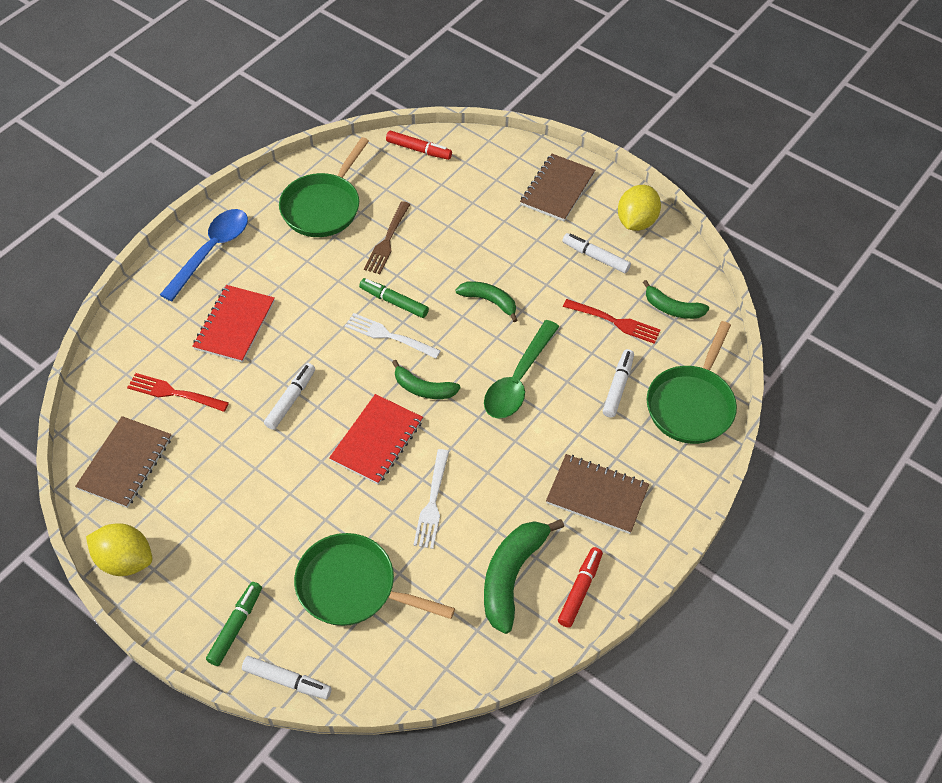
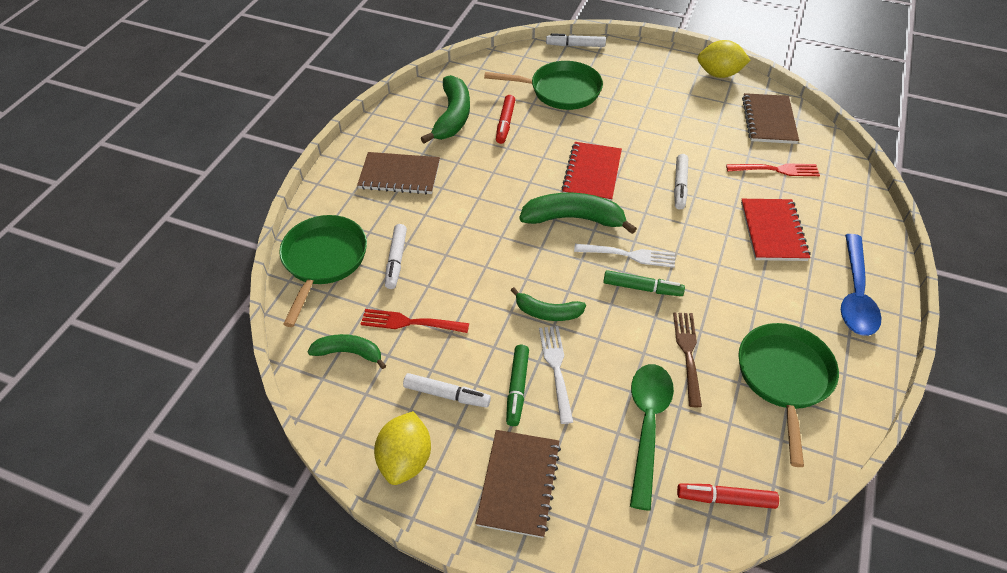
camera: 165 degrees right, 5 degrees down
green marker [206,582,262,666] -> green marker moved to [506,345,529,426]
green banana [392,360,460,399] -> green banana [519,193,637,234], size x1.63
white fork [413,449,449,549] -> white fork moved to [539,326,573,424]
green spoon [484,320,559,419] -> green spoon moved to [630,364,674,511]
red marker [558,547,603,628] -> red marker moved to [496,95,515,144]

